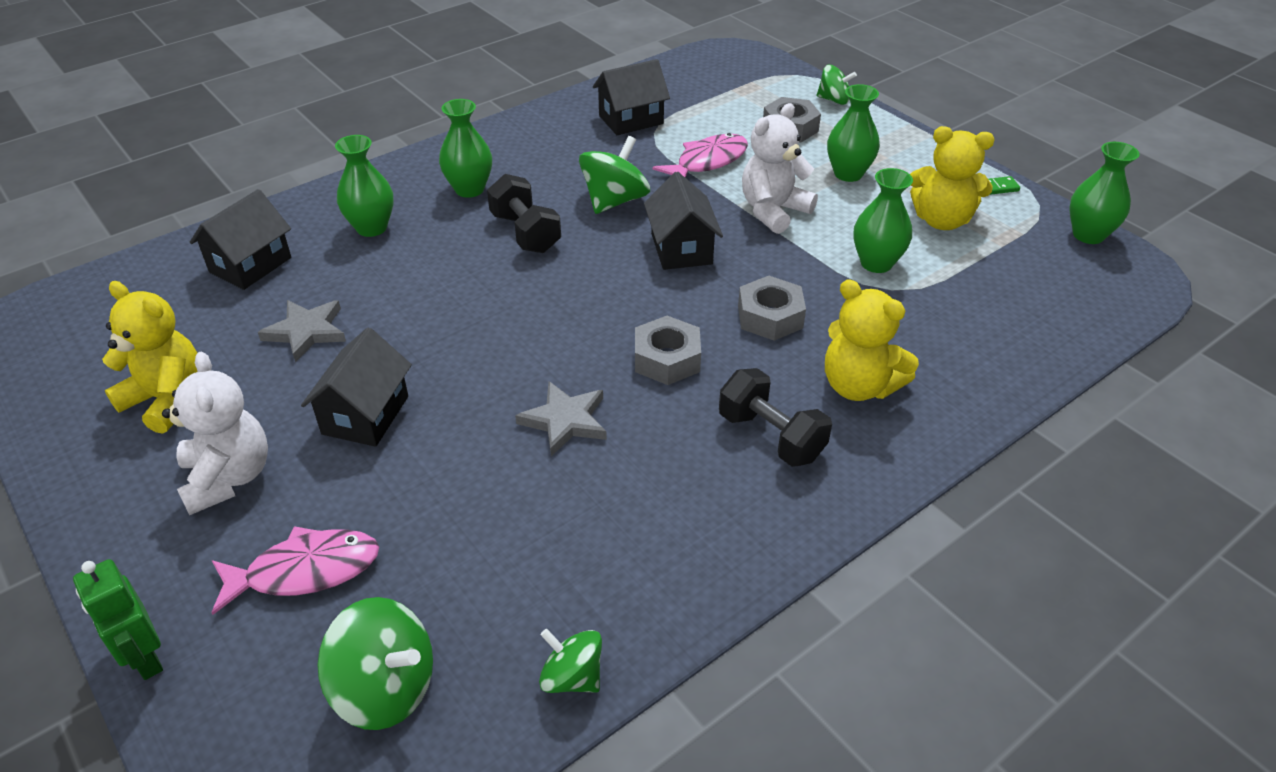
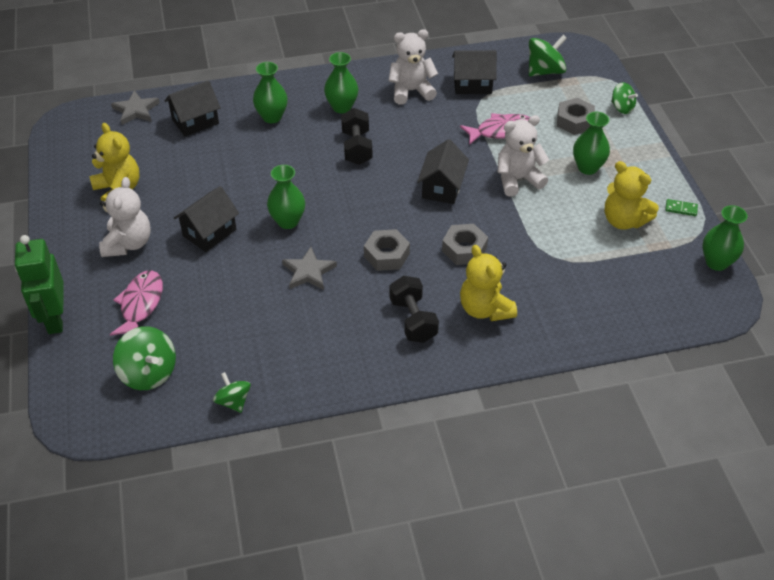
camera: 25 degrees right, 5 degrees up
green robot [73,559,163,680] -> green robot [15,235,64,334], size x1.51
pink fish [211,526,379,615] -> pink fish turned 90 degrees counterclockwise [110,270,163,336]
grey star [258,300,346,362] -> grey star moved to [111,90,160,125]
green spinning top [579,136,650,214] -> green spinning top moved to [529,35,567,76]
green vase [853,168,913,273] -> green vase moved to [267,165,305,229]
none -> white teddy bear [388,29,438,105]

